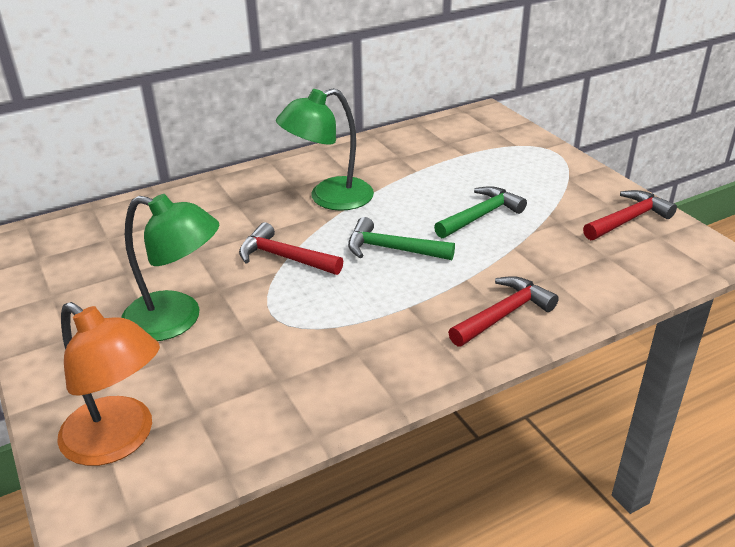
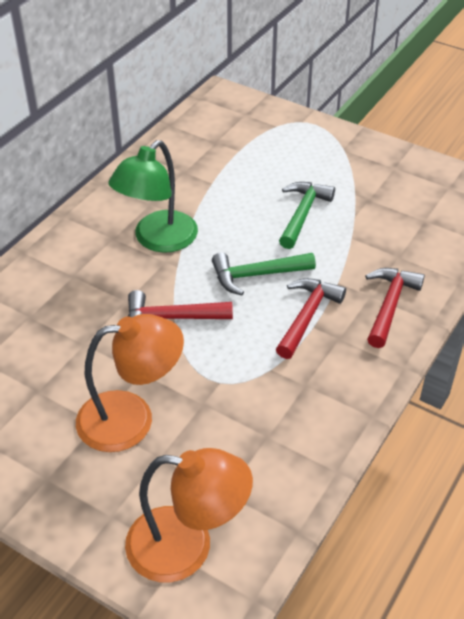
camera: 30 degrees left, 10 degrees up
green lamp [121,194,219,341] -> orange lamp [76,314,184,452]
red hammer [583,190,677,240] -> red hammer moved to [276,278,346,359]

